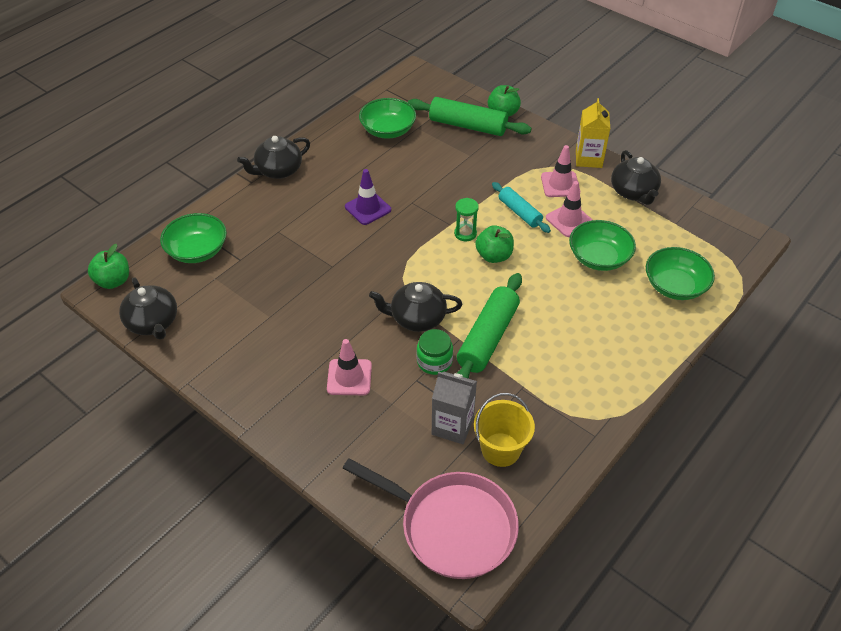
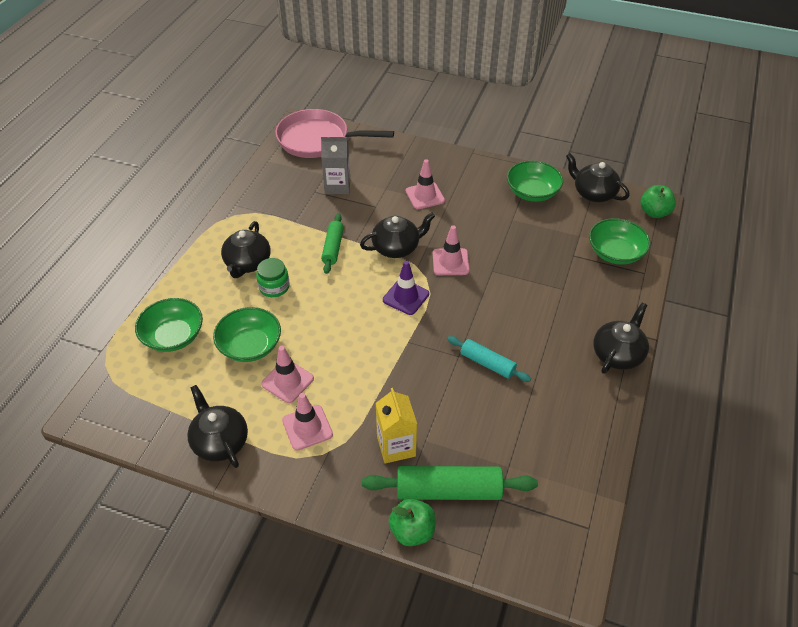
camera: 160 degrees right, 0 degrees up
purple traffic cone [345,169,391,225] -> purple traffic cone moved to [383,261,429,315]
green bowl [359,98,416,139] -> green bowl moved to [507,161,563,202]
green jar [417,329,453,375] -> green jar moved to [256,258,290,297]
green hourglass [454,198,479,241] -> none
green rolling pin [457,273,522,379] -> green rolling pin [321,213,344,274], size x0.61
yellow bucket [474,393,535,467] -> none
green apple [475,225,514,263] -> none
turquoise rolling pin [492,182,551,233] -> turquoise rolling pin moved to [447,336,531,382]
yellow carton [576,98,610,168] -> yellow carton moved to [376,388,417,464]
none -> black teapot [221,221,271,278]
none -> pink traffic cone [433,225,470,275]

